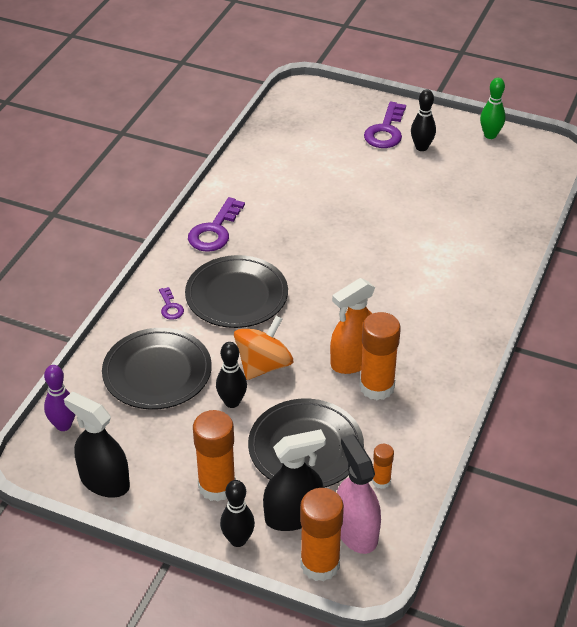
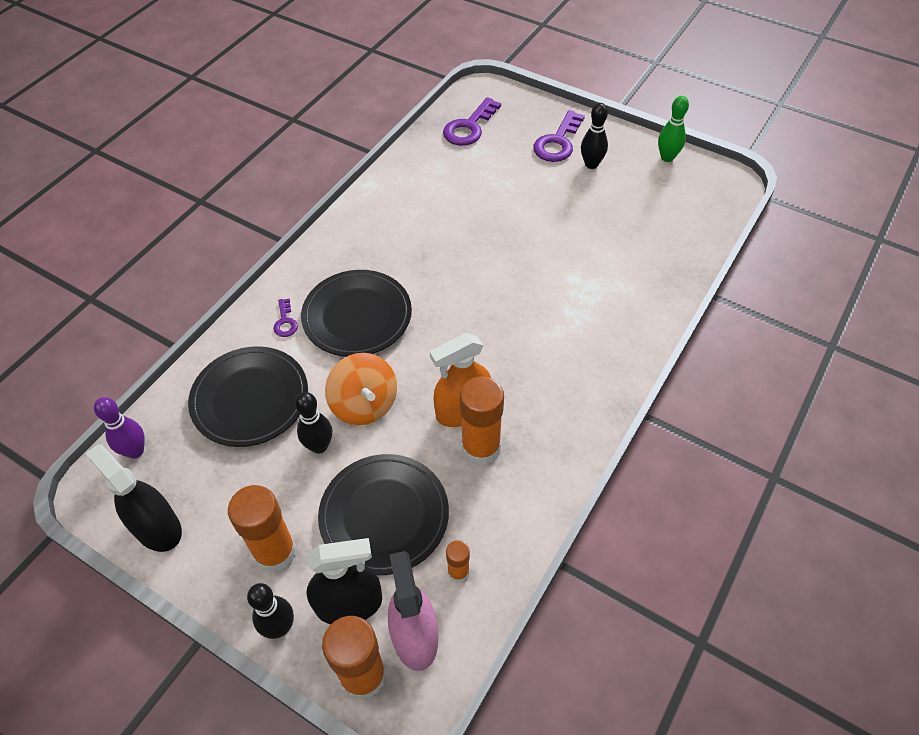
camera: 10 degrees right, 10 degrees up
purple key [188,197,245,252] -> purple key moved to [443,97,501,146]
orange spinning top [234,316,293,380] -> orange spinning top turned 105 degrees clockwise [325,353,397,425]

